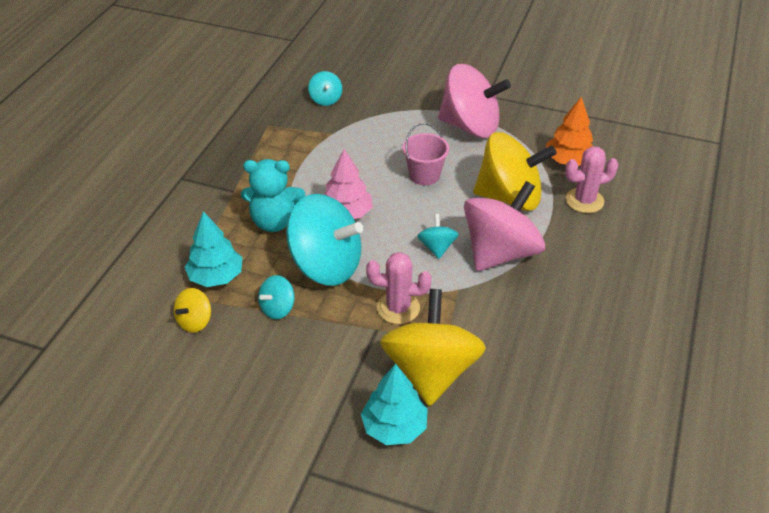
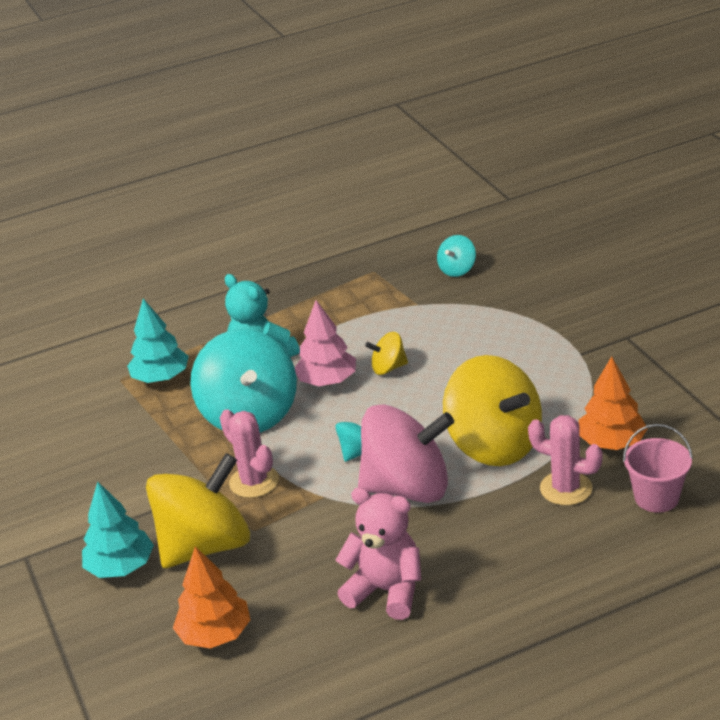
camera: 50 degrees right, 10 degrees down
yellow spinning top [174,288,211,333] -> yellow spinning top moved to [365,332,408,375]
turquoise spinning top [258,275,294,319] -> none
pink bucket [402,123,449,185] -> pink bucket moved to [623,424,693,513]
pink spinning top [438,64,511,138] -> none
none -> orange tree [173,546,250,648]
none -> pink teddy bear [336,487,421,620]

